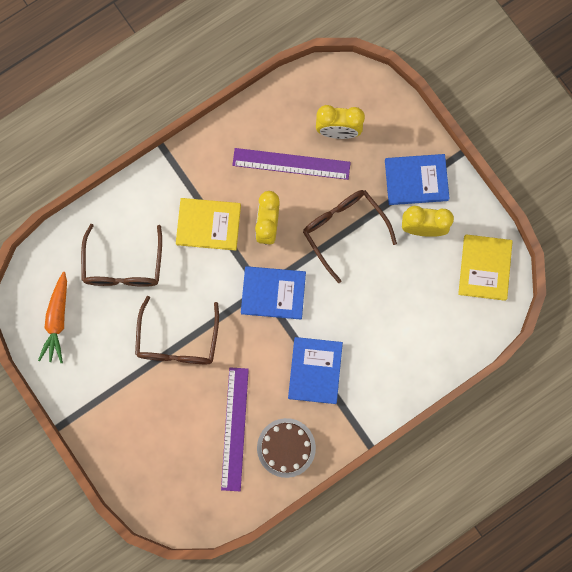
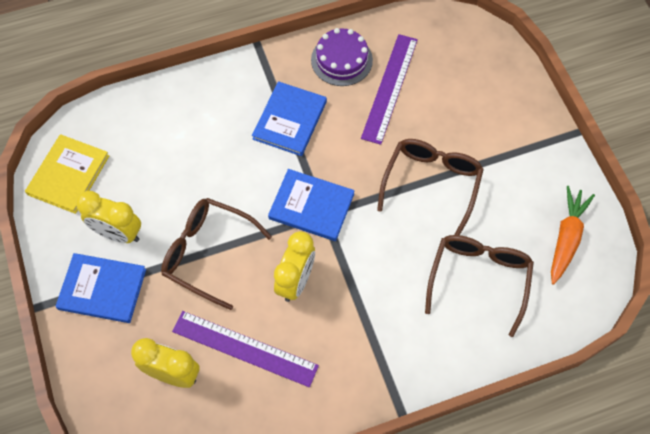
camera: 165 degrees left, 15 degrees down
yellow book [176,198,241,251] -> none
brown cake [257,418,316,478] -> purple cake [311,28,373,86]
brown glasses [303,190,397,283] -> brown glasses turned 135 degrees clockwise [161,198,272,310]

